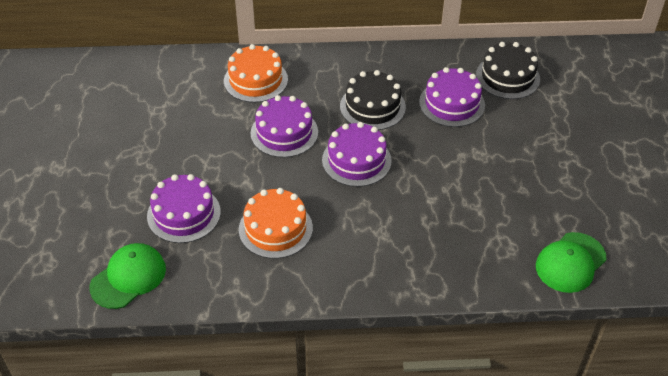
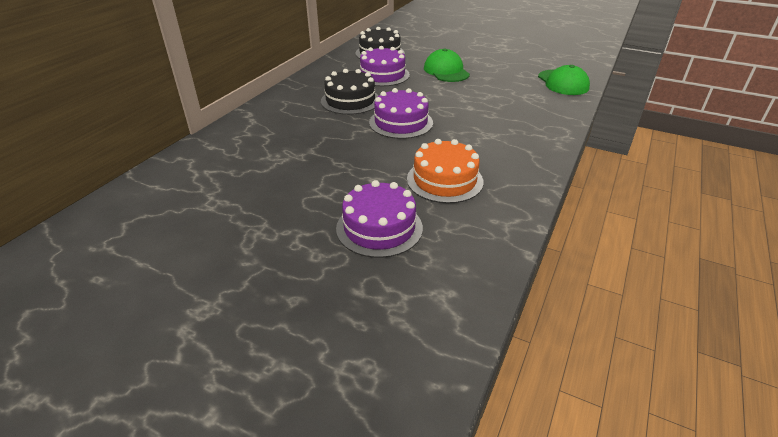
camera: 60 degrees left, 10 degrees down
green cap [90,243,166,309] -> green cap moved to [424,48,470,82]
orange cake [224,44,288,103] -> none
purple cake [251,95,318,158] -> none

